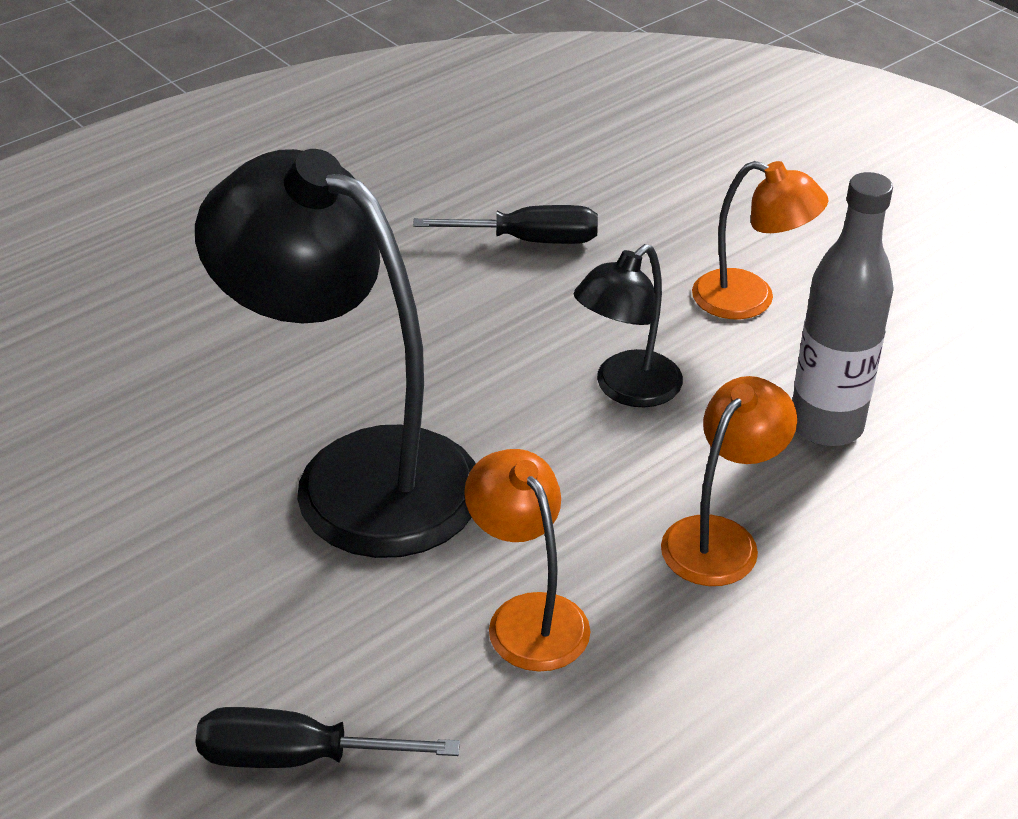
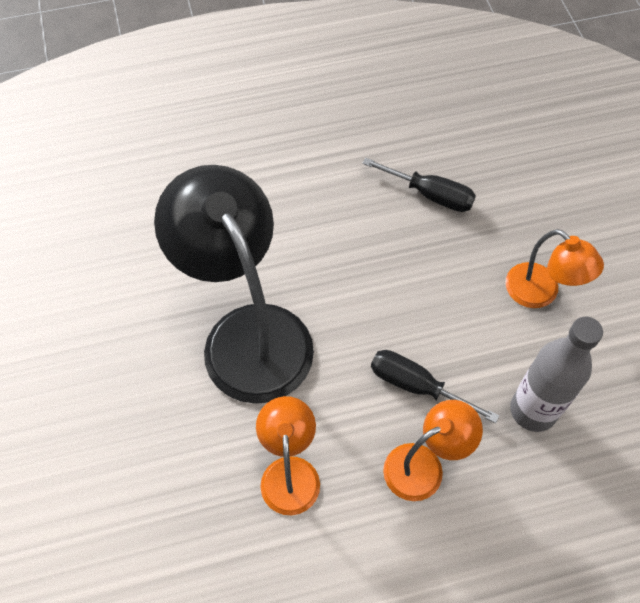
camera: 25 degrees right, 20 degrees up
black screwdriver [195,707,460,768] -> black screwdriver moved to [371,350,499,423]
black lamp [574,244,683,407] -> none

